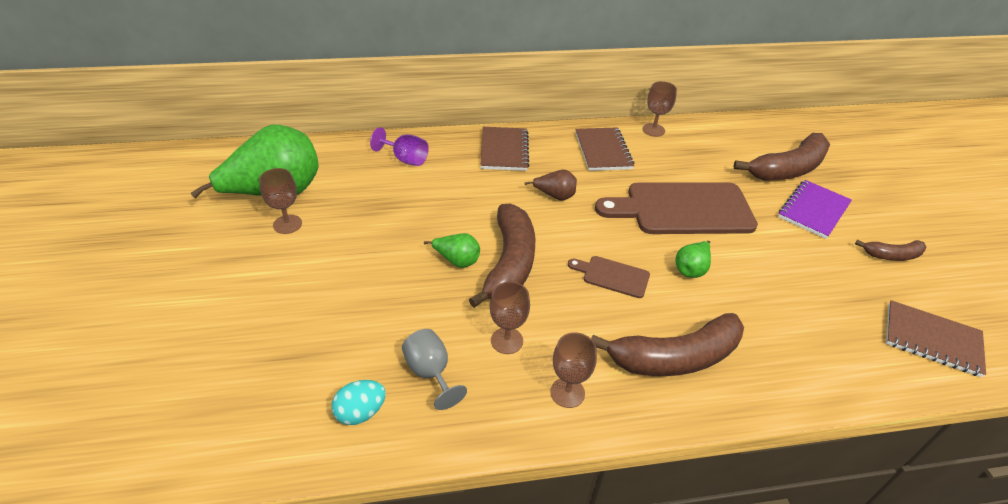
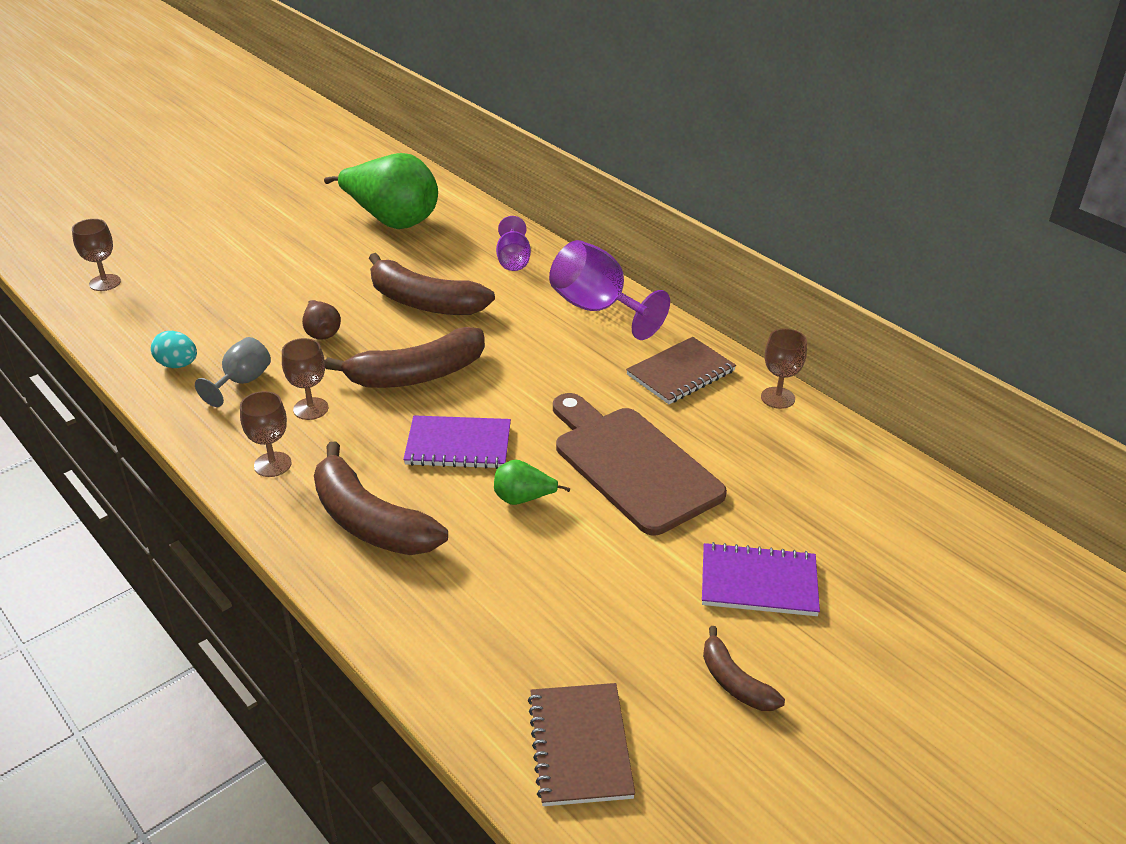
camera: 60 degrees right, 5 degrees down
brown goblet [259,168,302,234] -> brown goblet moved to [72,219,121,291]
green pear [424,233,480,268] -> none
brown notebook [481,127,529,171] -> purple goblet [549,240,670,340]
brown pear [525,170,577,201] -> brown pear moved to [302,300,341,340]
brown cutting board [568,256,650,298] -> purple notebook [403,415,511,469]
brown banana [733,133,830,181] -> brown banana moved to [369,253,495,315]

